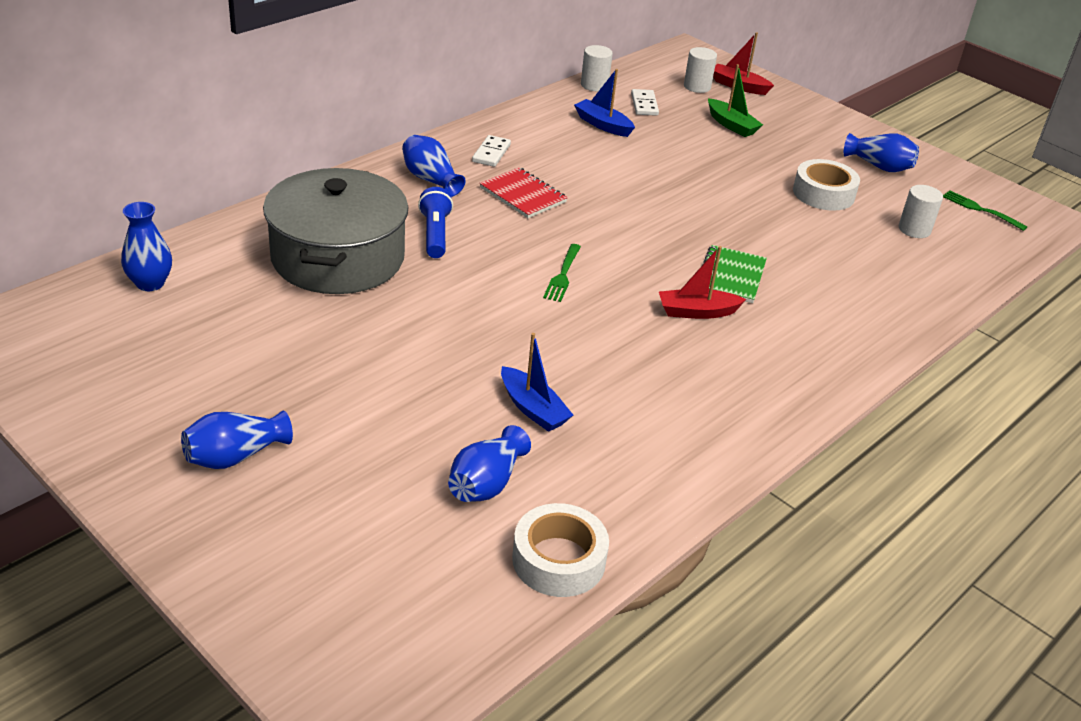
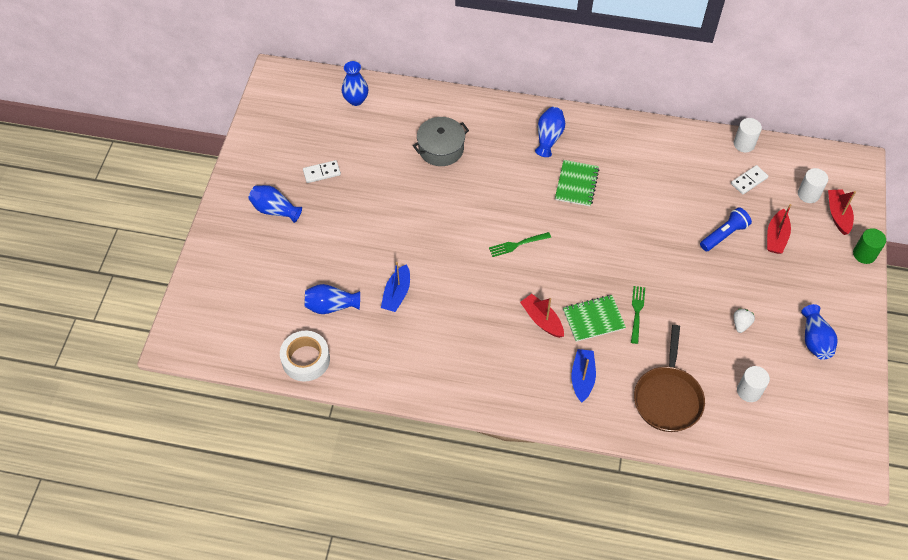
camera: 60 degrees right, 20 degrees up
grey pot [263,168,409,294] -> grey pot [413,117,469,166], size x0.57
blue flashlight [418,187,453,258] -> blue flashlight moved to [700,207,752,251]
white domino [472,135,511,167] -> white domino moved to [303,160,341,183]
red notebook [480,167,568,218] -> green notebook [555,160,599,206]
blue boat [574,69,635,137] -> blue boat moved to [571,349,596,403]
green boat [708,64,763,137] -> red boat [767,204,791,254]
white tape [793,159,860,211] -> white strawberry [734,309,755,333]
green fork [943,191,1028,231] -> green fork moved to [631,286,645,344]
none -> brown pan [634,325,705,432]
none -> green cylinder [853,228,886,264]

